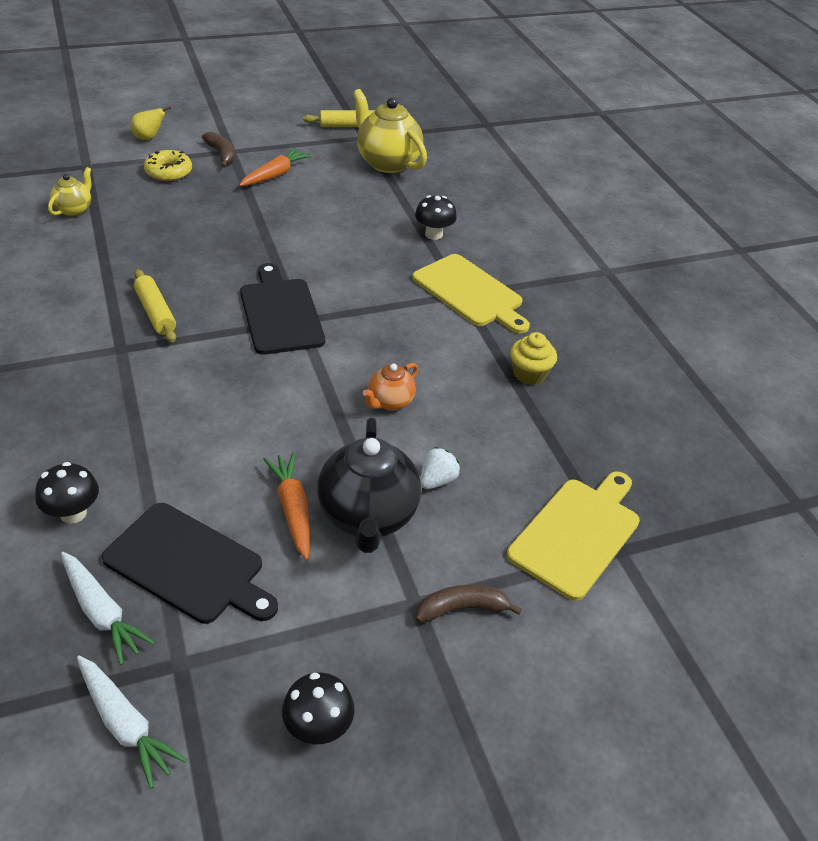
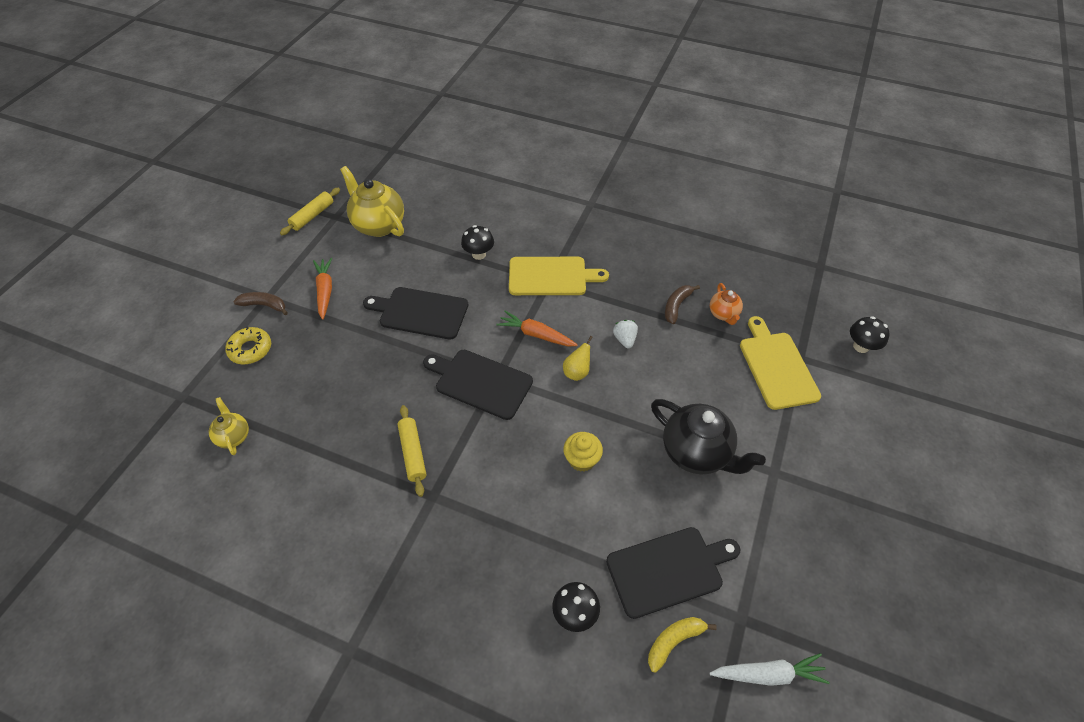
camera: 45 degrees left, 10 degrees up
white carrot [61,552,155,665] -> yellow banana [648,617,717,672]
yellow pear [130,106,171,140] -> yellow pear moved to [563,336,593,381]
yellow rolling pin [134,269,176,343] -> yellow rolling pin turned 60 degrees clockwise [398,405,426,497]
orange carrot [263,452,310,560] -> orange carrot moved to [496,311,578,346]
black mushroom [282,672,354,744] -> black mushroom moved to [850,316,890,353]
yellow teapot [353,89,427,173] -> yellow teapot turned 45 degrees clockwise [340,166,404,237]
orange teapot [363,363,418,411] -> orange teapot moved to [710,283,743,325]
brown banana [416,585,522,623] -> brown banana moved to [665,285,700,324]
white strawberry [420,447,460,489] -> white strawberry moved to [613,320,638,348]
yellow cupcake [510,332,557,385] -> yellow cupcake moved to [564,432,603,472]
none -> black cutting board [363,287,468,340]

